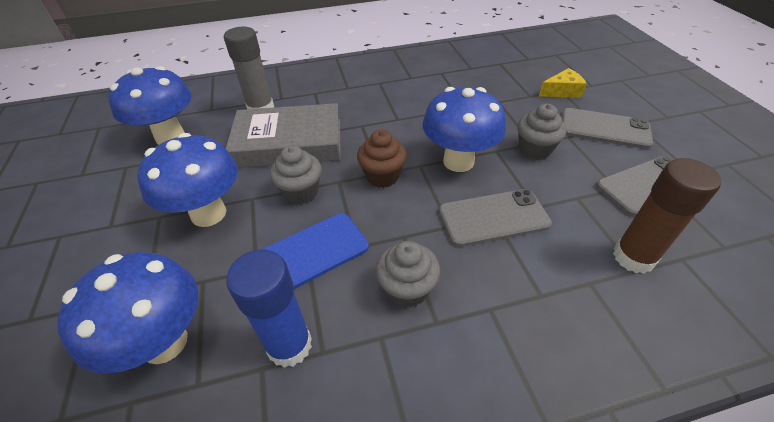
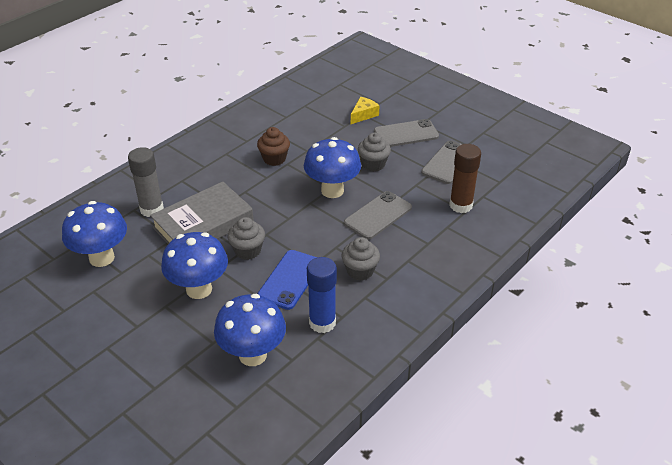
camera: 35 degrees left, 5 degrees down
brown cupcake [357,130,407,188] -> brown cupcake moved to [257,127,290,166]

